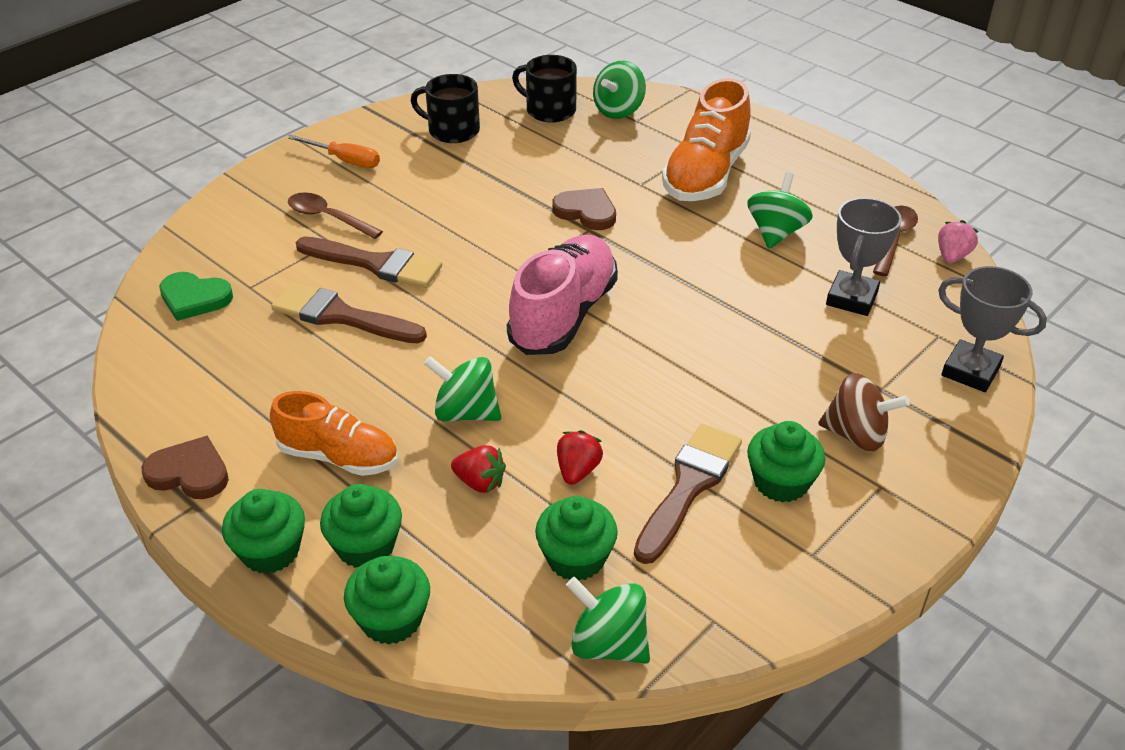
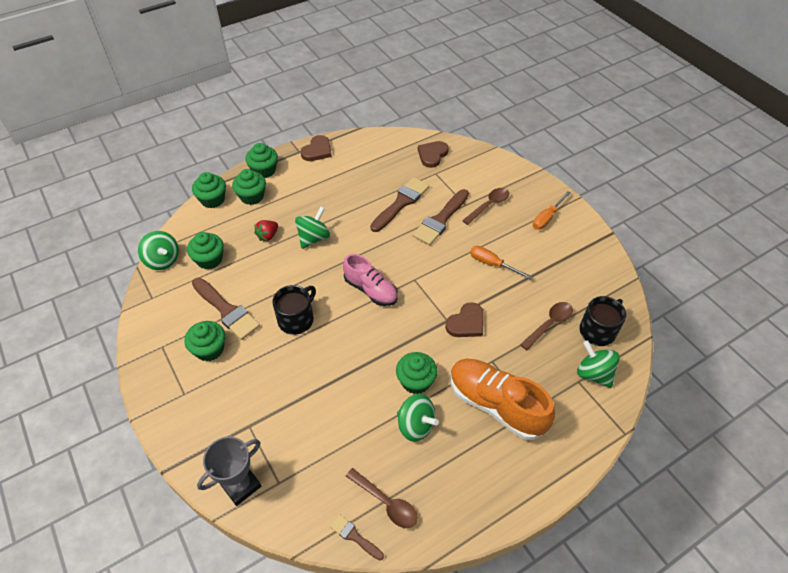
camera: 105 degrees right, 10 degrees up
green heart [159,272,233,321] -> brown heart [418,141,449,168]
orange shoe [270,391,398,476] -> none
black mug [411,74,480,143] -> black mug moved to [273,285,316,335]
pink shoe [507,235,618,355] -> pink shoe [343,254,398,306], size x0.66
red strawberry [557,430,603,485] -> none
green spinning top [566,577,650,664] -> green spinning top turned 90 degrees clockwise [138,231,179,270]
brown spinning top [818,373,910,451] -> none
grey trophy [826,198,902,316] -> none
pink strawberry [938,220,979,263] -> brown brush [330,514,384,560]
none -> green cupcake [396,352,438,394]
none -> orange screwdriver [470,246,533,280]
none -> brown spoon [520,302,573,350]

